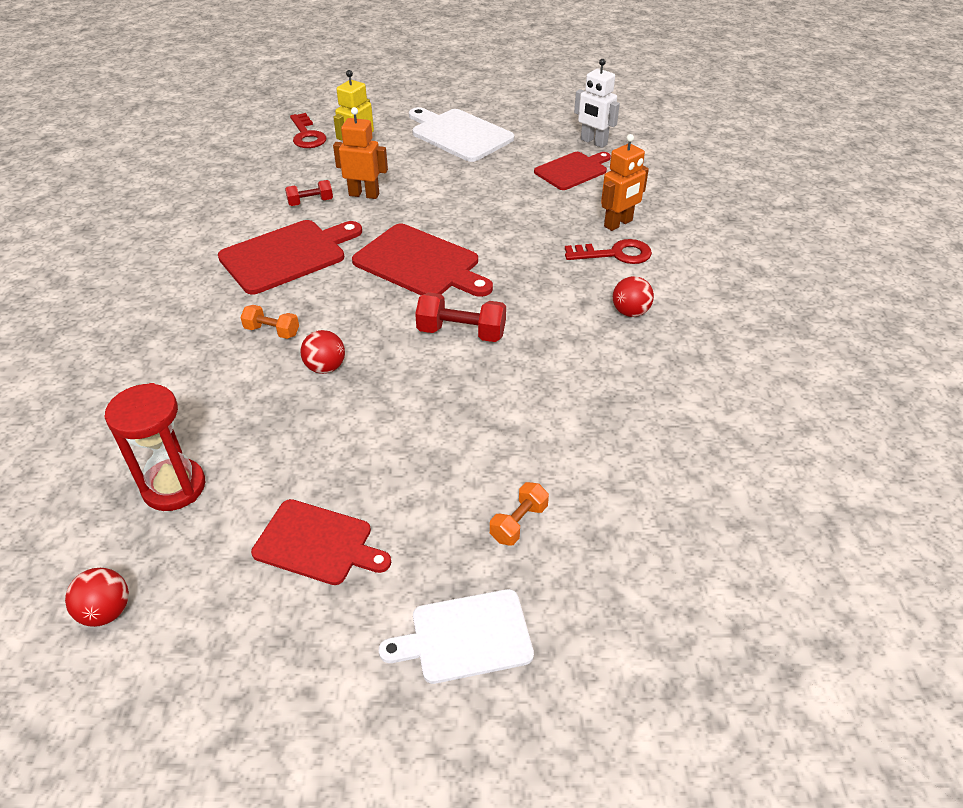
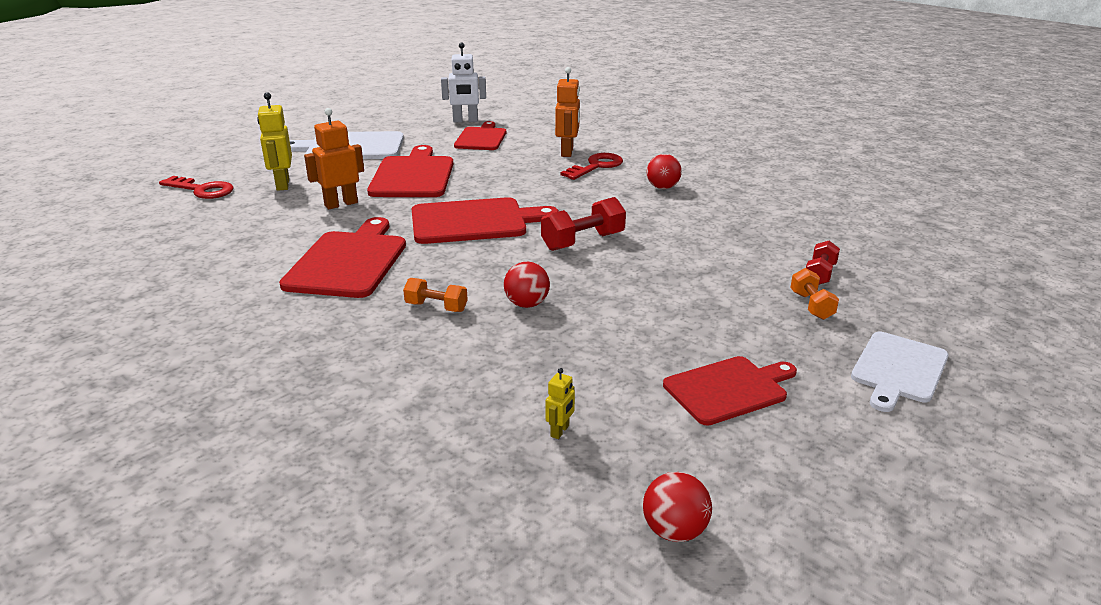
camera: 45 degrees left, 15 degrees down
red hourglass [104,383,205,511] -> yellow robot [546,368,575,439]
orange dumbbell [240,305,299,339] -> orange dumbbell turned 45 degrees clockwise [403,278,468,312]
red dumbbell [285,180,333,206] -> red dumbbell moved to [806,241,840,285]
none -> red cutting board [367,145,453,197]

